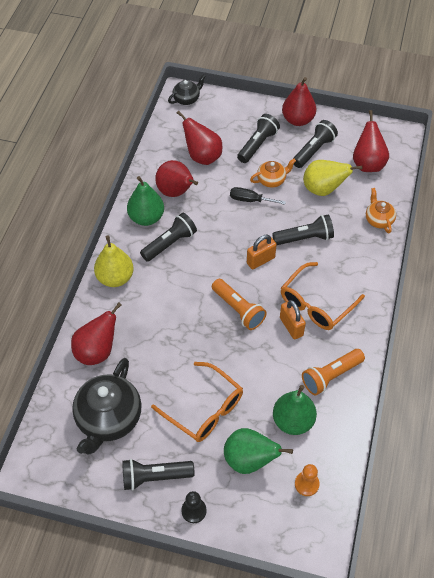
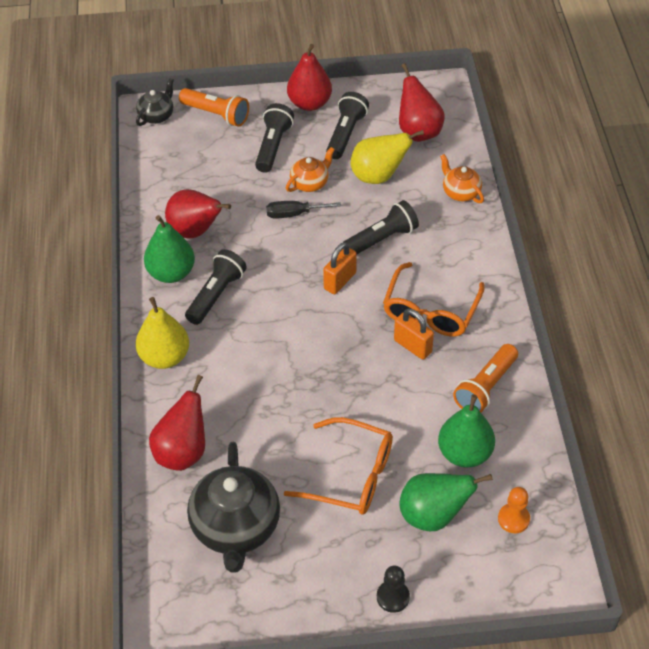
camera: 20 degrees left, 5 degrees down
black flashlight [122,459,194,491] -> none
red pear [177,111,222,165] -> none
orange flashlight [212,279,267,330] -> orange flashlight moved to [179,88,249,127]

